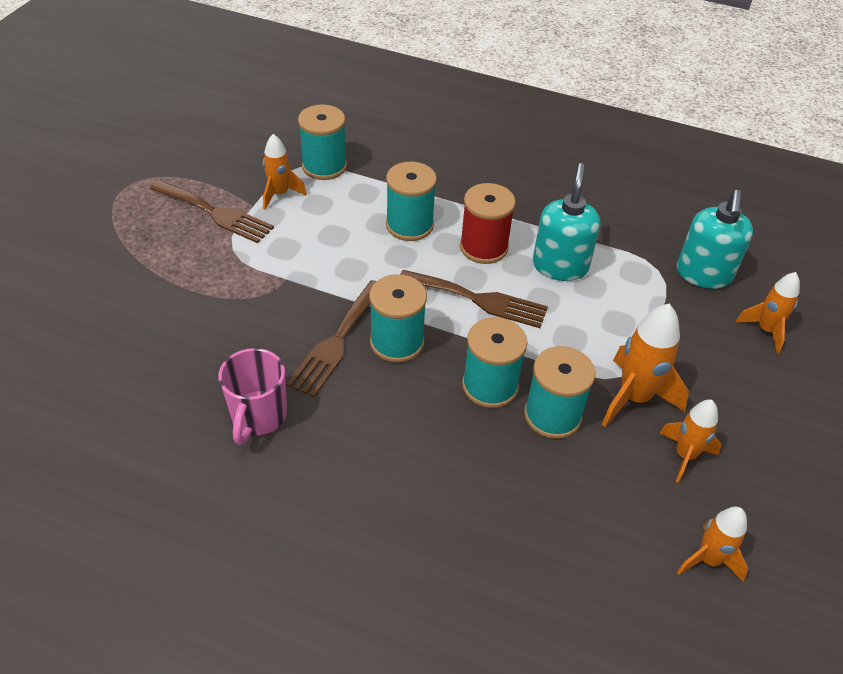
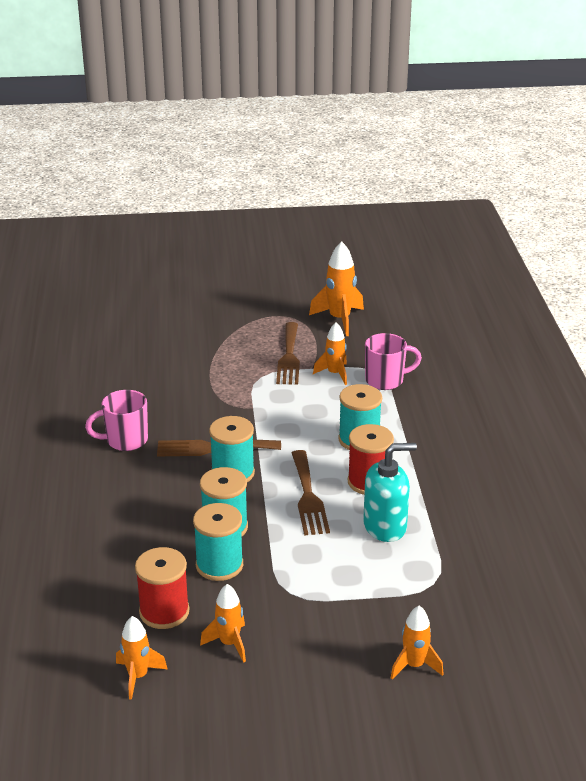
camera: 65 degrees right, 15 degrees down
turquoise spool [298,104,347,180] -> pink mug [365,333,422,390]
orange rocket [602,304,689,427] -> orange rocket moved to [309,241,364,336]
turquoise soap dispenser [677,190,753,289] -> none
none -> red spool [135,547,190,629]

